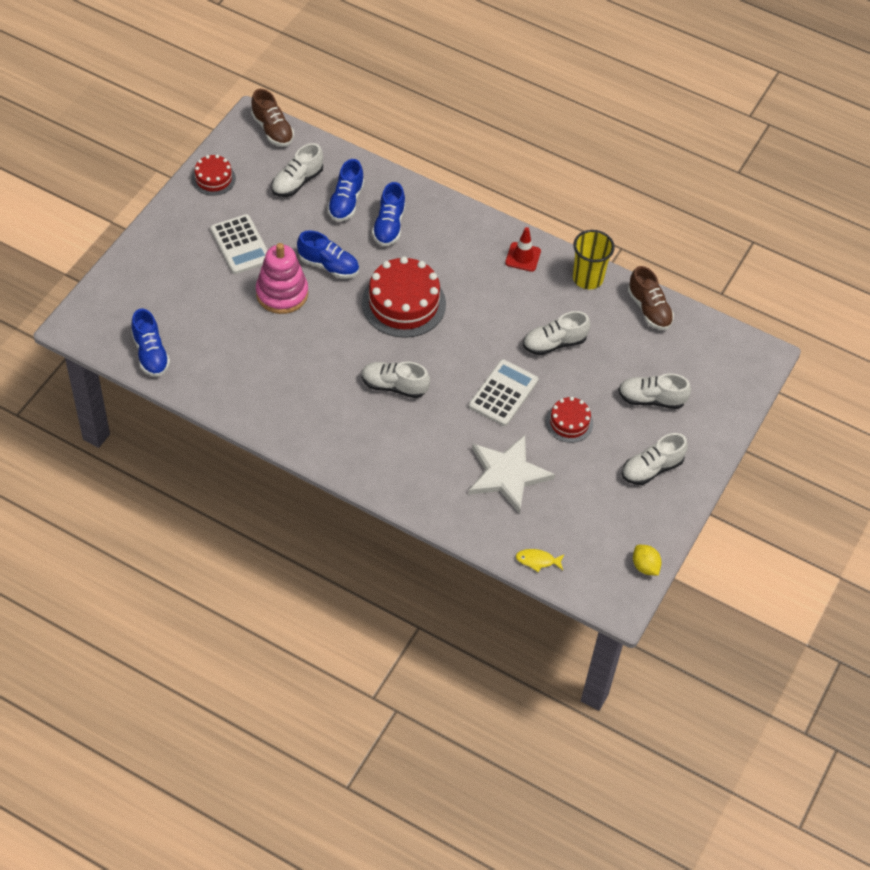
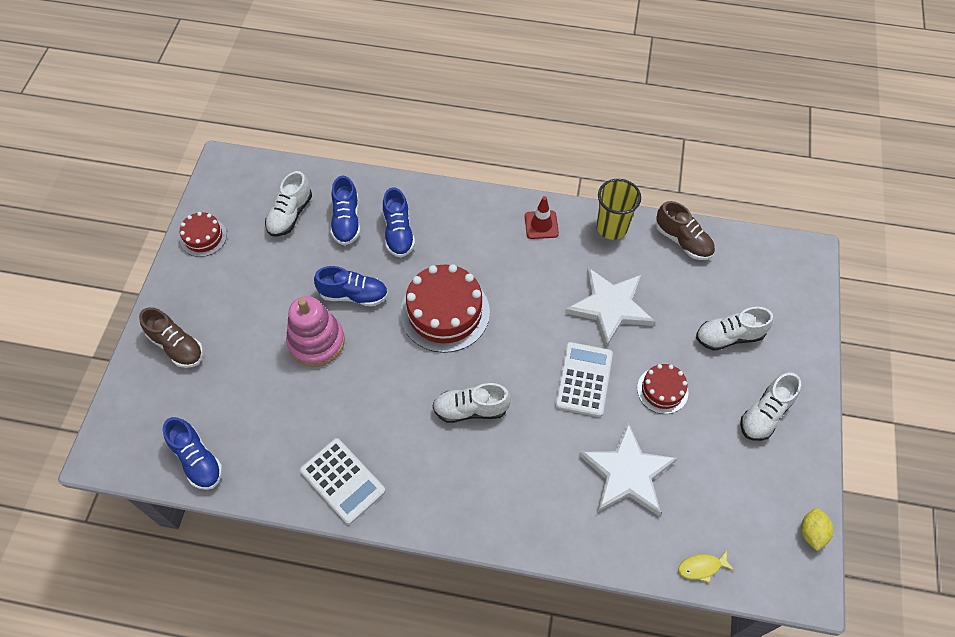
camera: 15 degrees left, 5 degrees up
white calculator [210,214,268,274] -> white calculator moved to [300,438,386,525]
brown shoe [251,89,294,146] -> brown shoe moved to [139,307,203,368]
white shoe [523,311,590,355] -> white star [565,268,655,347]
yellow lemon [633,545,662,576] -> yellow lemon turned 60 degrees clockwise [801,508,833,551]

